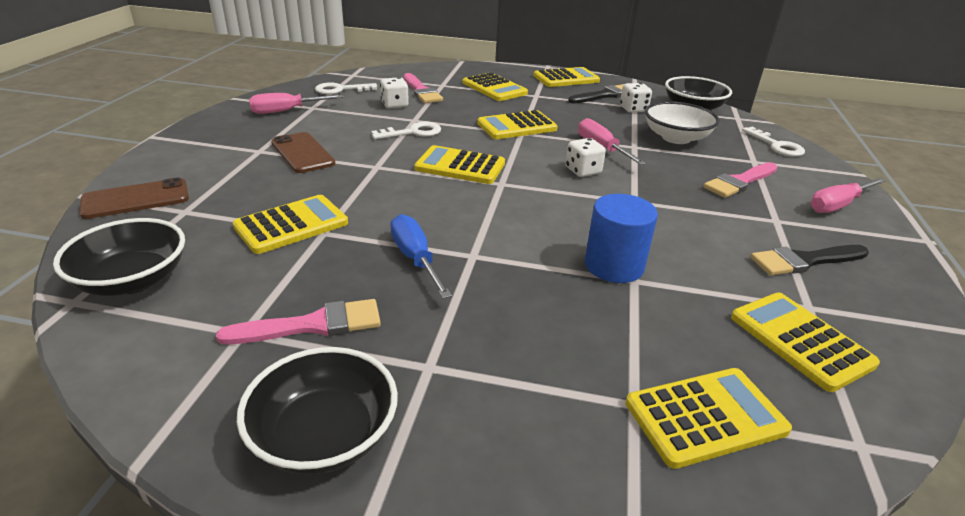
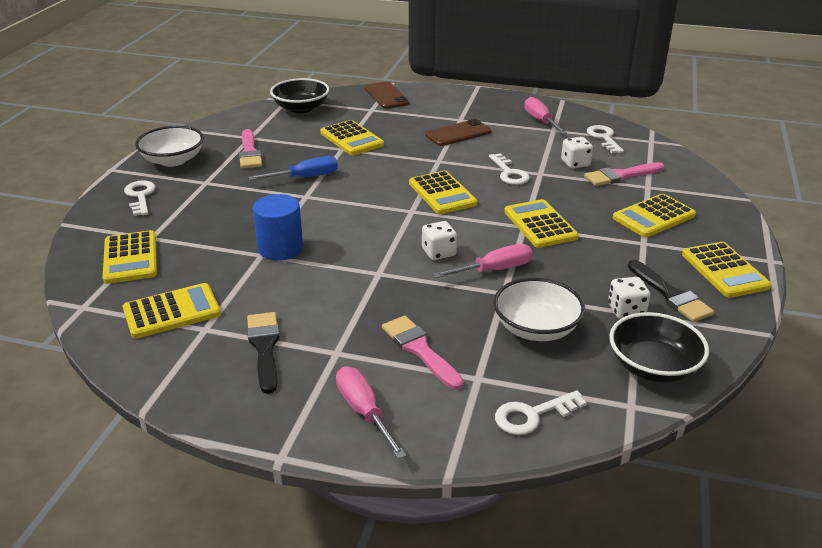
camera: 95 degrees right, 0 degrees up
black bowl [237,347,398,475] -> white bowl [135,126,204,167]
yellow calculator [414,145,505,184] -> yellow calculator turned 135 degrees clockwise [409,171,477,214]
none -> white key [124,180,156,216]

